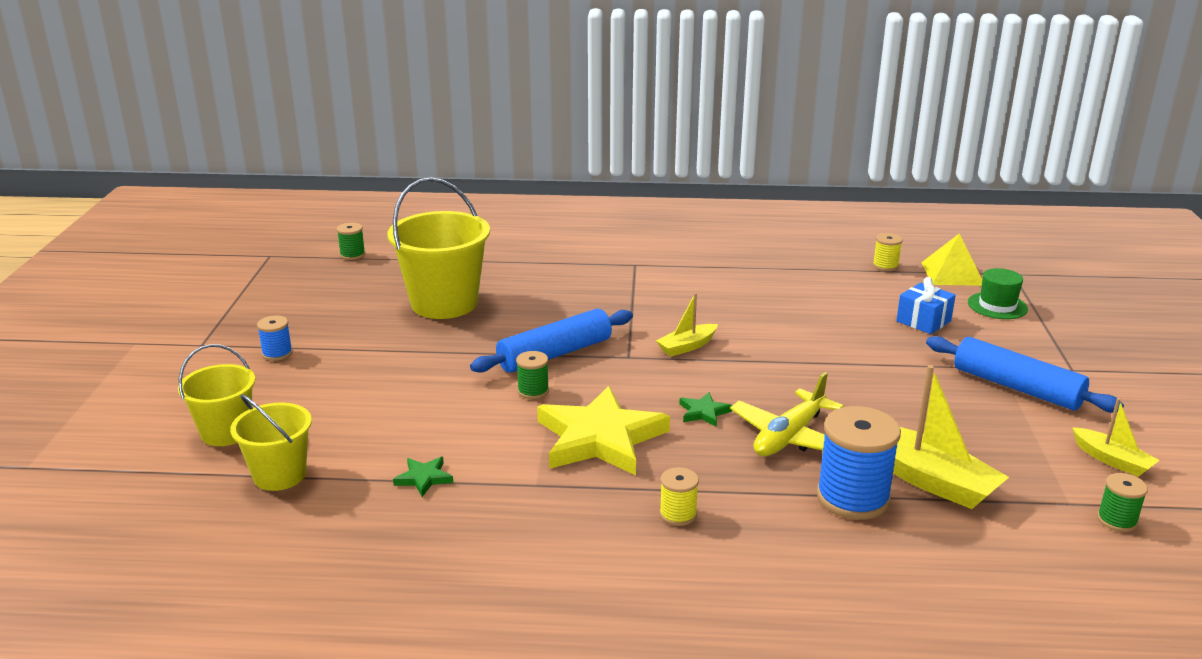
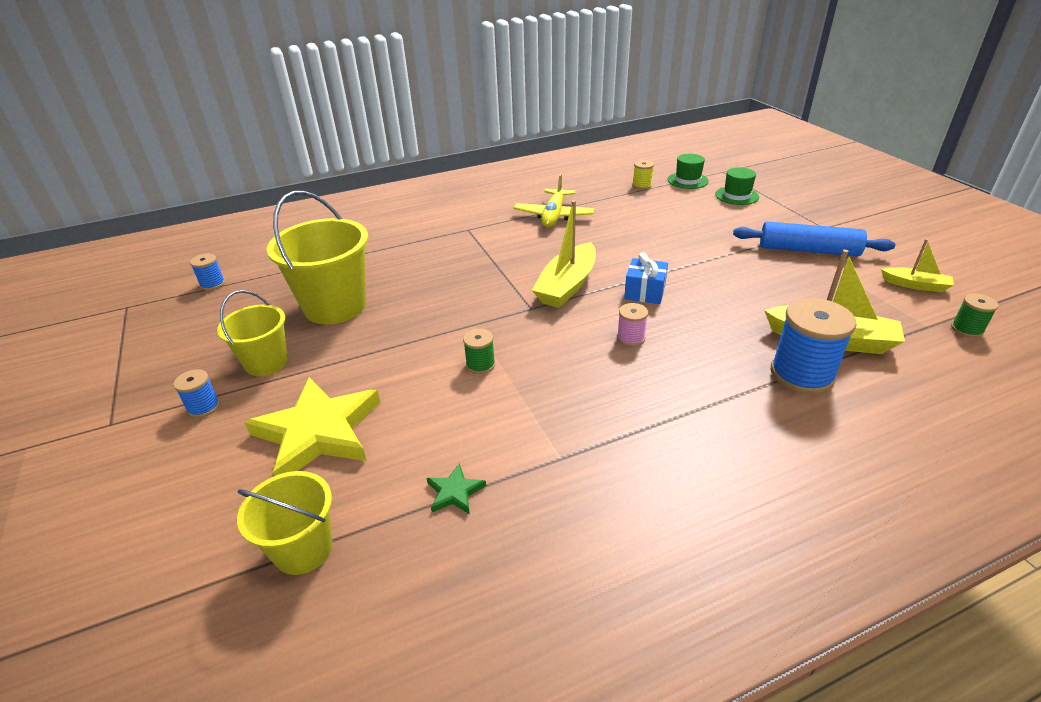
camera: 25 degrees left, 10 degrees up
yellow bucket [178,344,256,446] -> yellow bucket moved to [217,290,288,376]
green spool [337,223,365,260] -> blue spool [190,254,225,291]
blue rolling pin [470,309,633,373] -> none
yellow star [537,386,670,475] -> yellow star moved to [244,377,380,476]
yellow boat [656,293,718,357] -> yellow boat [532,200,596,308], size x1.77
yellow spool [660,467,699,526] -> none
green star [680,392,732,427] -> pink spool [617,303,648,347]
yellow plane [730,372,844,456] -> yellow plane moved to [514,173,595,227]
blue gift [896,277,956,334] -> blue gift moved to [624,252,668,304]
yellow pyramid [921,233,982,286] -> green hat [668,154,709,189]

